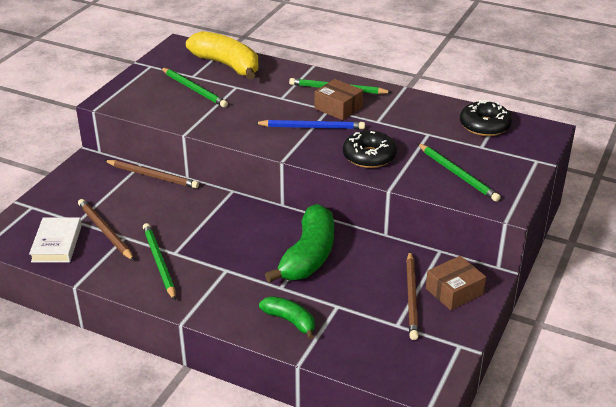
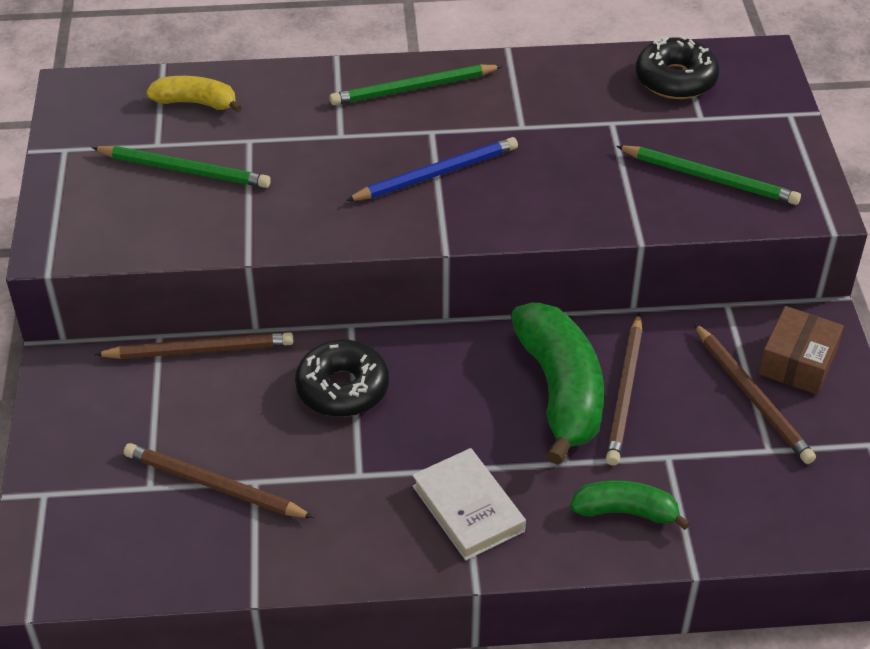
camera: 30 degrees left, 10 degrees up
white book [29,218,82,262] -> white book moved to [412,448,526,560]
green pencil [143,223,176,300] -> none
yellow banana [186,31,258,79] -> yellow banana [146,76,242,113], size x0.55
brown box [314,79,363,120] -> none
black donut [343,130,397,168] -> black donut moved to [295,340,389,417]
none -> brown pencil [606,313,642,465]

